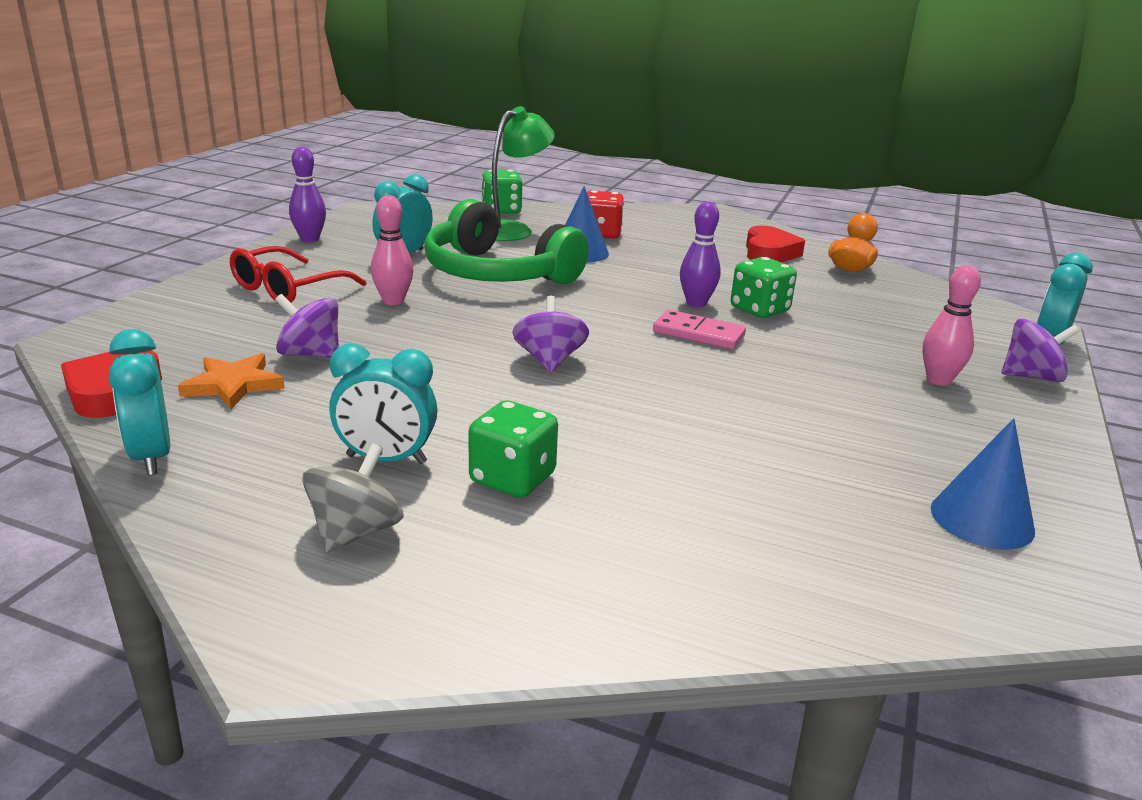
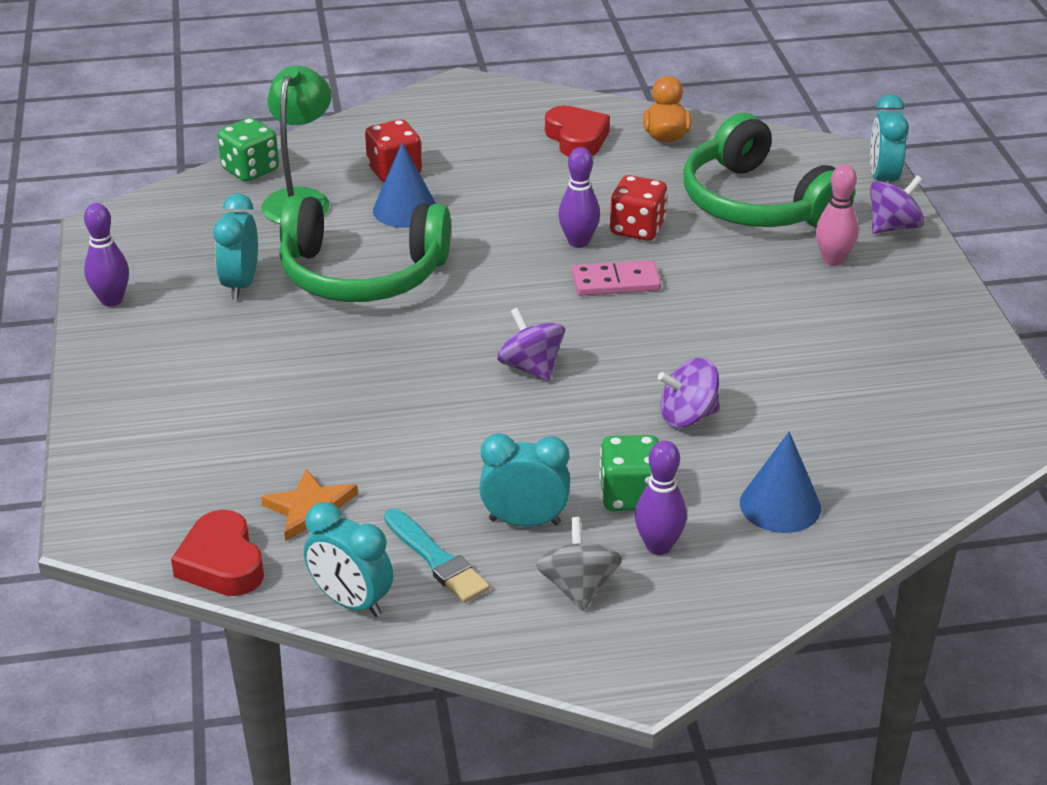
camera: 30 degrees left, 10 degrees up
red glasses [230,246,366,303] -> none
purple spinning top [275,294,339,358] -> purple spinning top moved to [658,357,720,428]
turquoise clock [329,343,437,464] -> turquoise clock turned 150 degrees counterclockwise [479,433,570,527]
pink bowling pin [371,195,413,305] -> none
green dice [731,257,797,318] -> red dice [610,175,667,241]
blue cone [931,418,1035,550] -> blue cone moved to [740,431,821,533]
none -> turquoise brush [384,509,490,603]
none -> purple bowling pin [635,441,687,555]
none -> green headphones [684,113,855,228]

